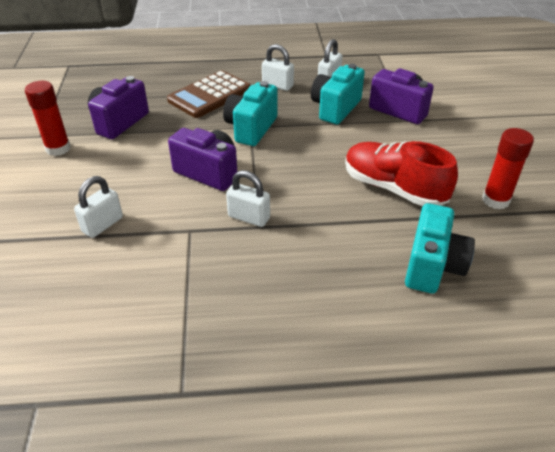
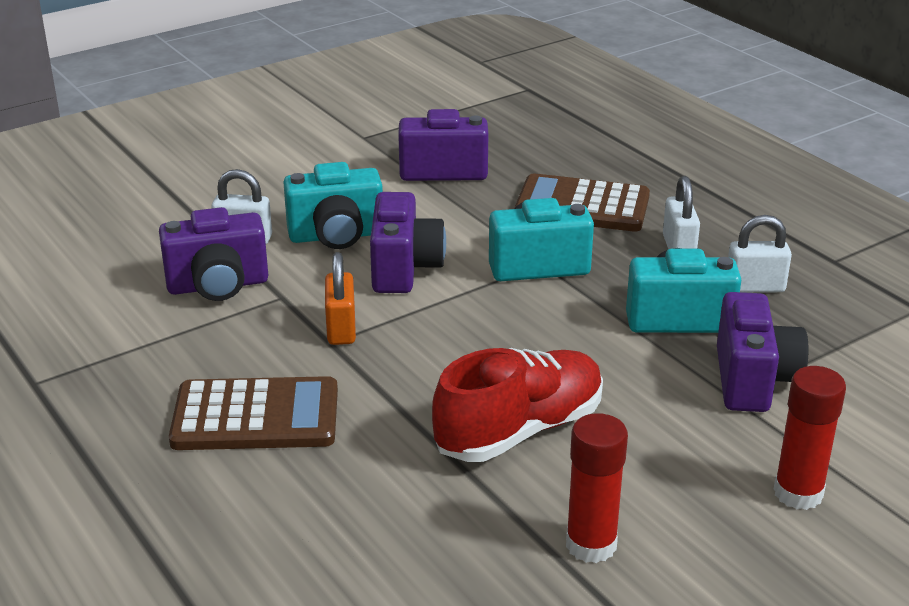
camera: 60 degrees right, 10 degrees down
red glue stick [25,81,71,156] -> red glue stick moved to [774,366,846,510]
white padlock [226,170,270,227] -> orange padlock [325,252,356,345]
red shoe [345,141,458,206] -> red shoe turned 45 degrees clockwise [432,348,603,462]
turquoise camera [405,203,475,294] -> turquoise camera moved to [283,162,383,249]
none -> purple camera [159,207,268,301]
none -> brown calculator [169,376,338,450]

